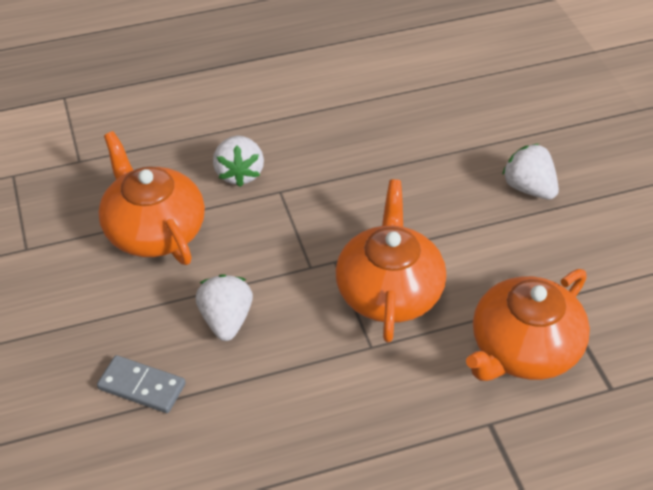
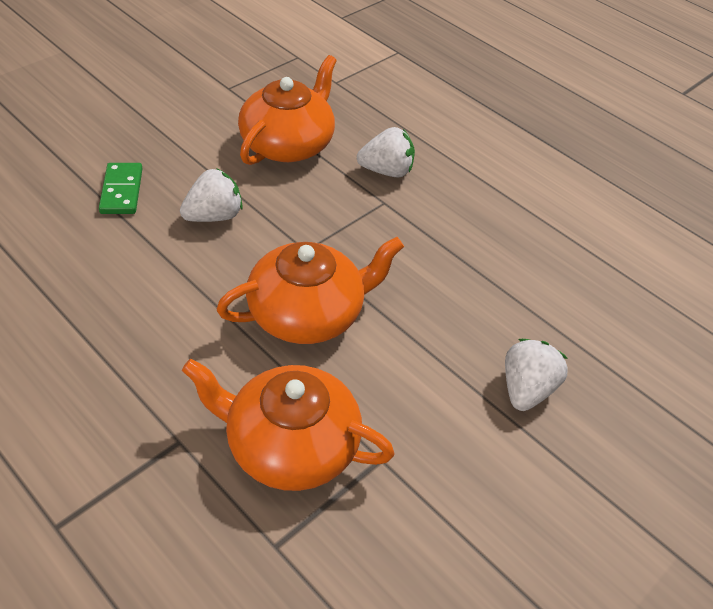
camera: 60 degrees right, 0 degrees up
grey domino [97,355,186,413] -> green domino [99,163,143,214]
white strawberry [213,135,264,187] -> white strawberry turned 150 degrees counterclockwise [357,127,415,177]

